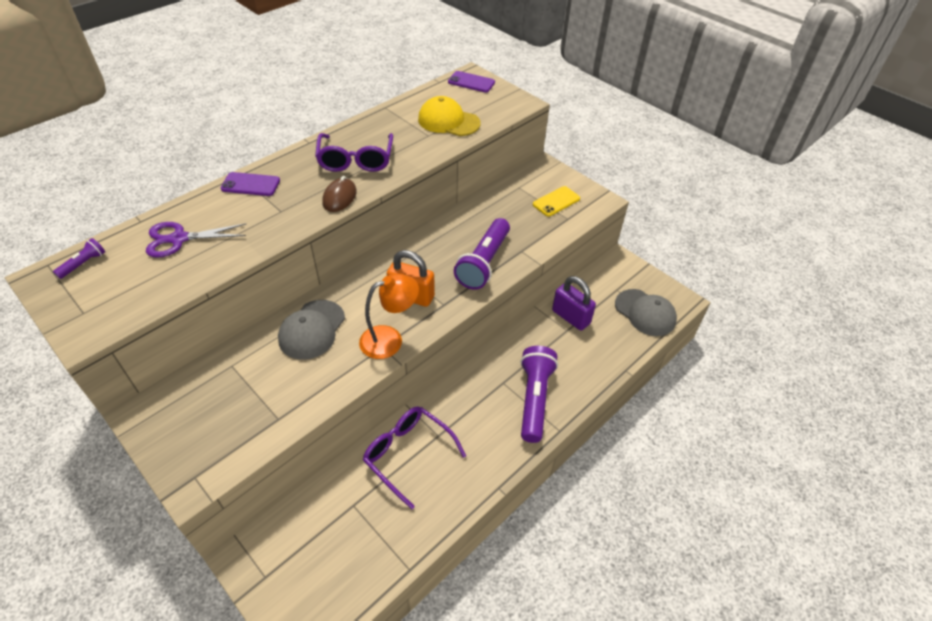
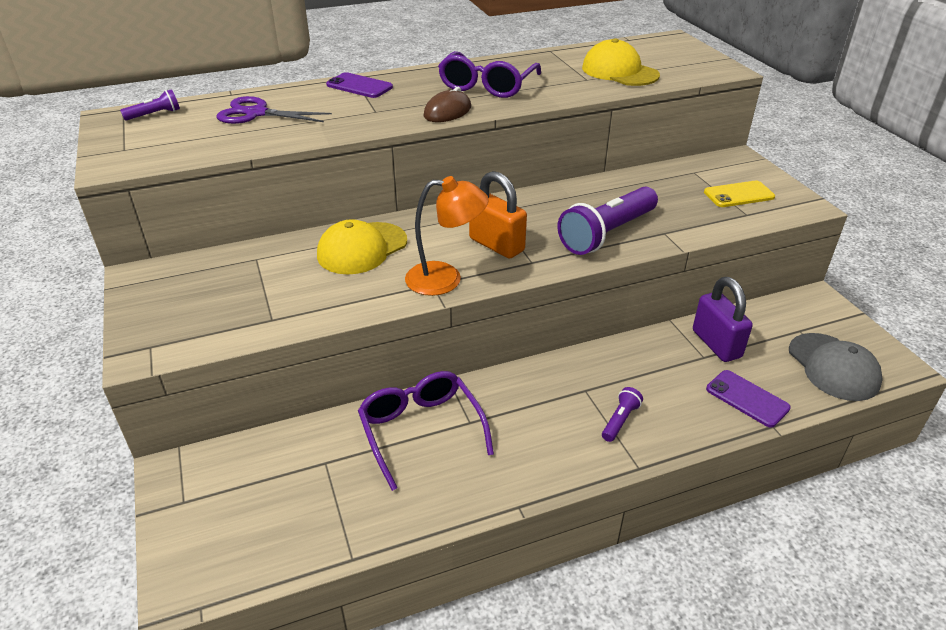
camera: 25 degrees right, 10 degrees down
grey cap [278,300,345,360] -> yellow cap [317,219,407,274]
purple phone [448,71,495,92] -> purple phone moved to [706,370,791,427]
purple flashlight [520,346,558,443] -> purple flashlight [602,387,643,442], size x0.45

